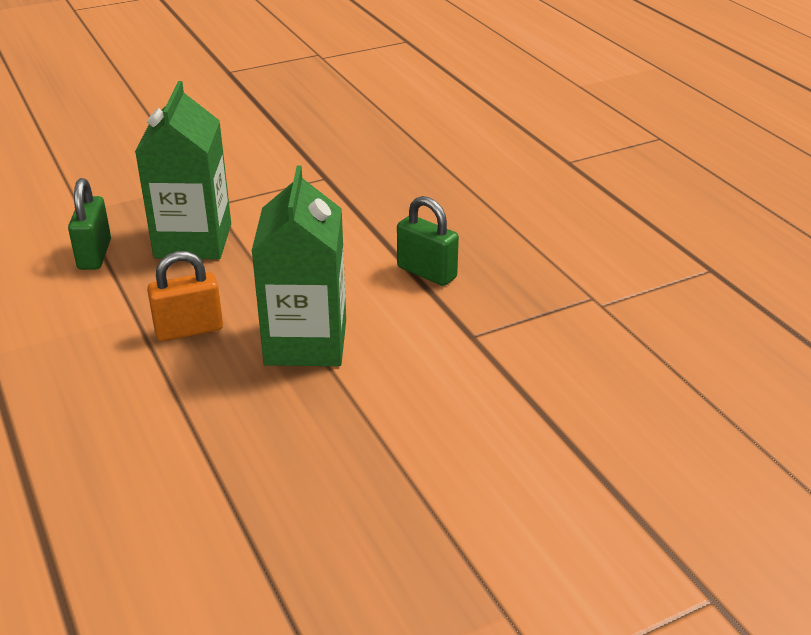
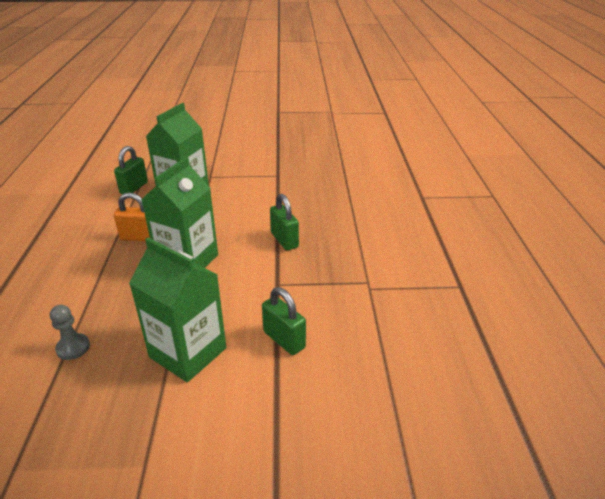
camera: 25 degrees right, 0 degrees up
none -> grey pawn [50,305,90,360]
none -> green carton [129,238,226,382]
none -> green padlock [262,287,306,355]

